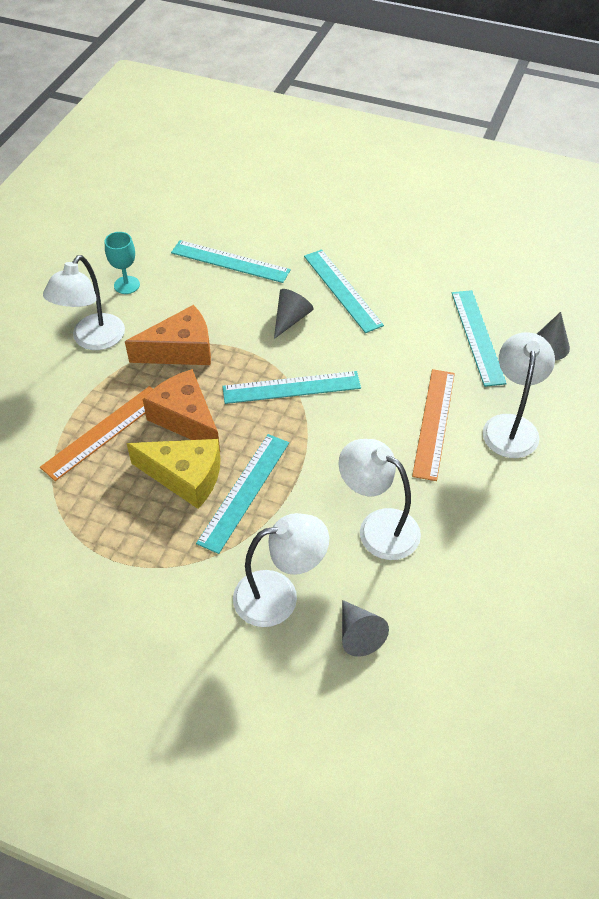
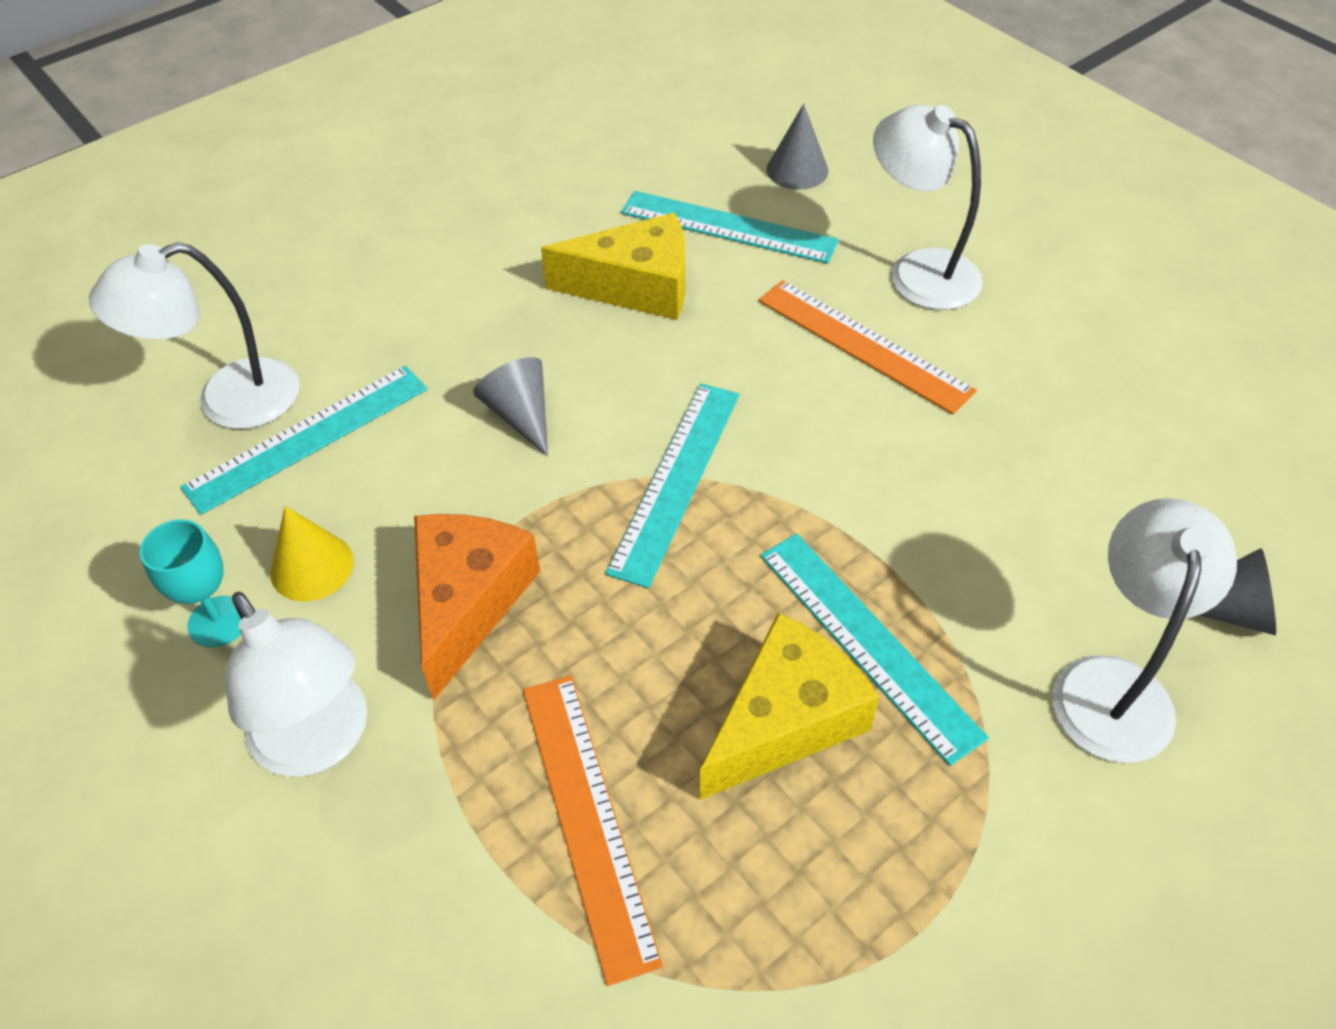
camera: 60 degrees left, 0 degrees up
orange cheese [143,369,220,450] -> none
turquoise ruler [304,249,384,333] -> none
white lamp [339,439,421,560] -> white lamp moved to [89,242,300,429]
none -> yellow cone [270,506,354,601]
none -> yellow cheese [541,213,685,320]

